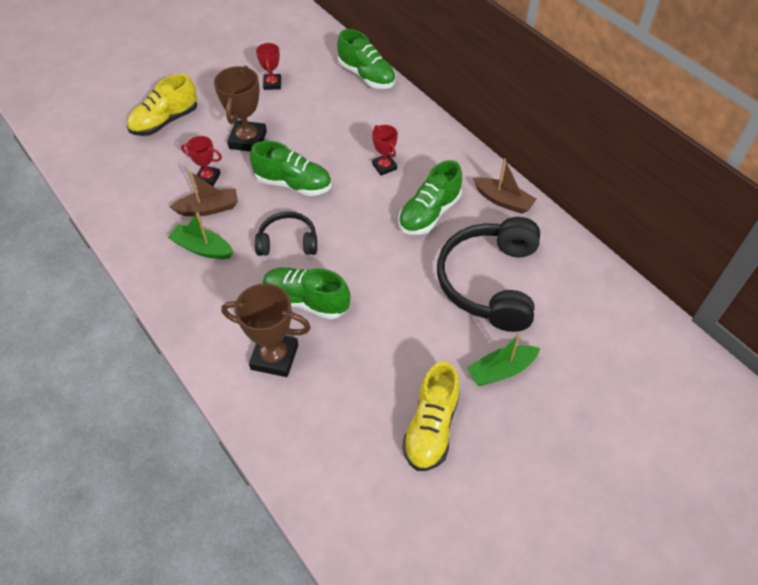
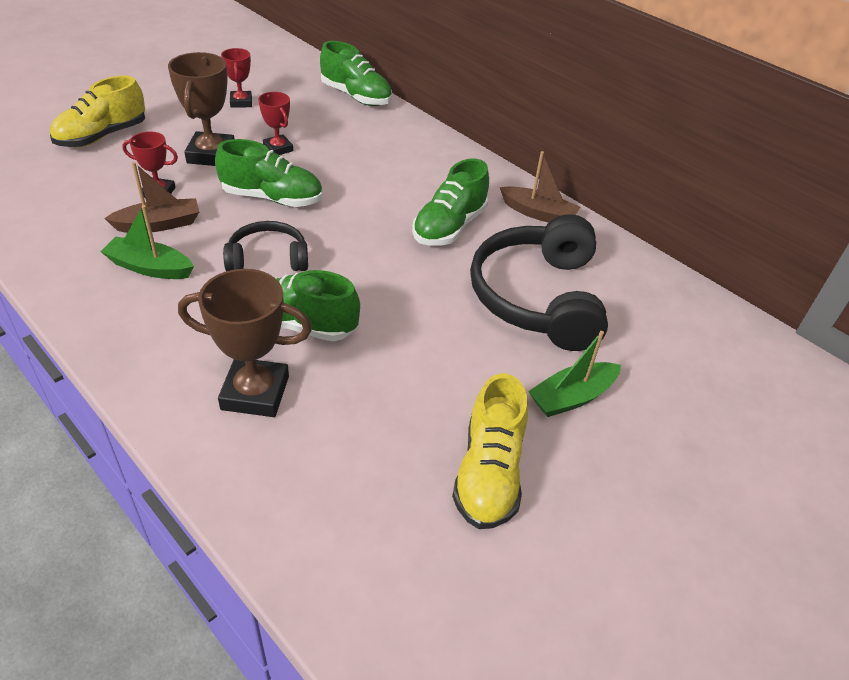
camera: 10 degrees left, 10 degrees down
red trophy [372,125,398,176] -> red trophy moved to [258,92,293,155]

